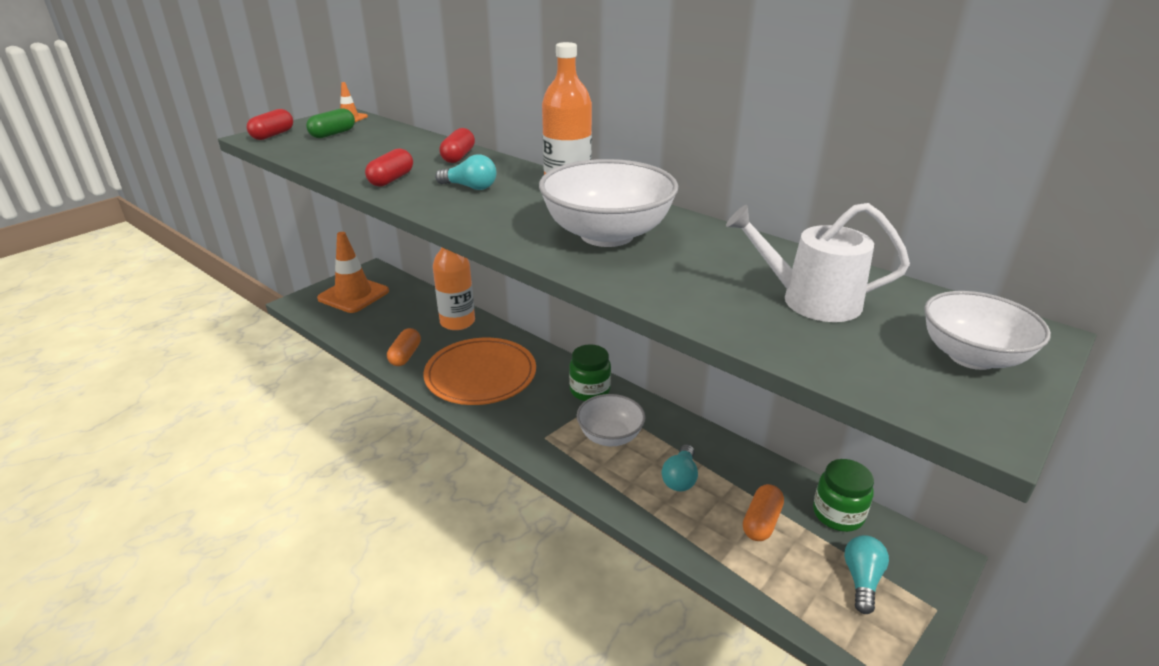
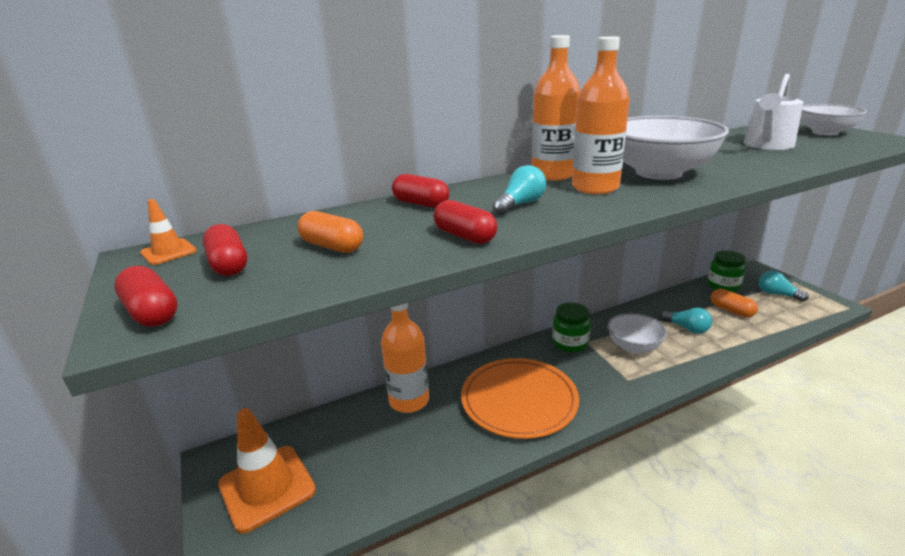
camera: 65 degrees left, 5 degrees down
green capsule [306,108,355,138] -> red capsule [203,224,247,276]
orange capsule [387,328,421,366] -> orange capsule moved to [298,211,363,253]
none -> orange bottle [572,36,630,194]

